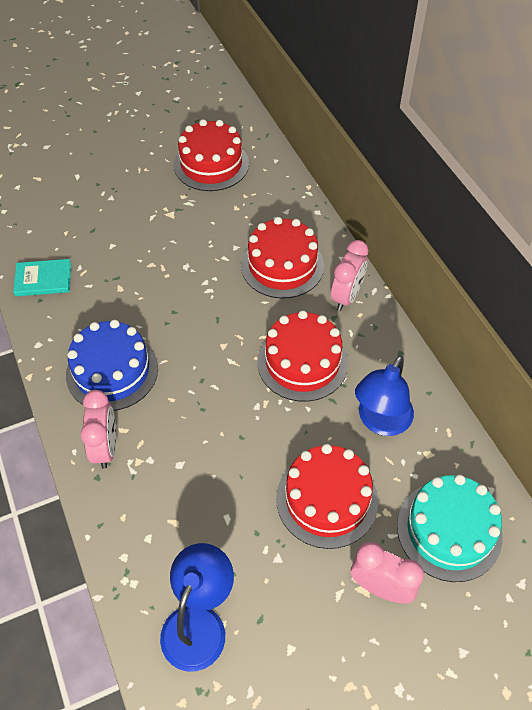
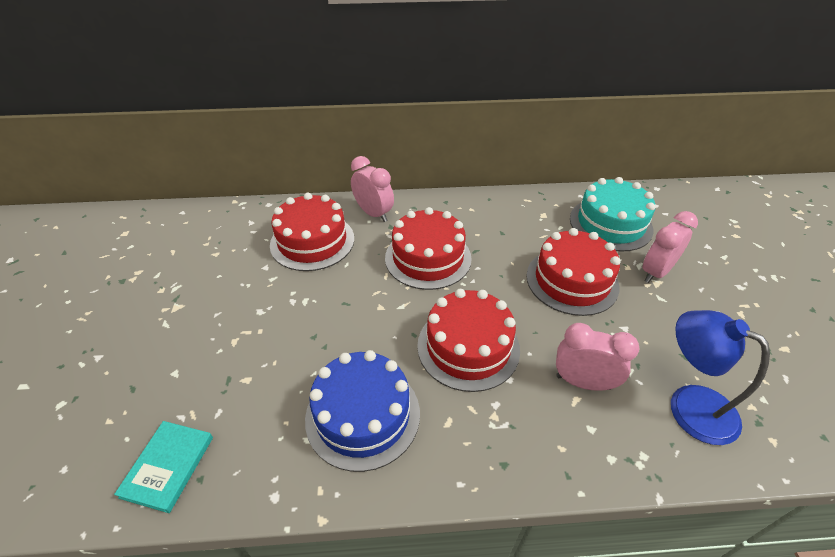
camera: 70 degrees left, 10 degrees down
pink clock [80,390,116,469] -> pink clock moved to [556,323,639,391]
red cake [174,119,249,191] -> red cake moved to [417,289,520,392]
blue lamp [355,355,414,436] -> none

